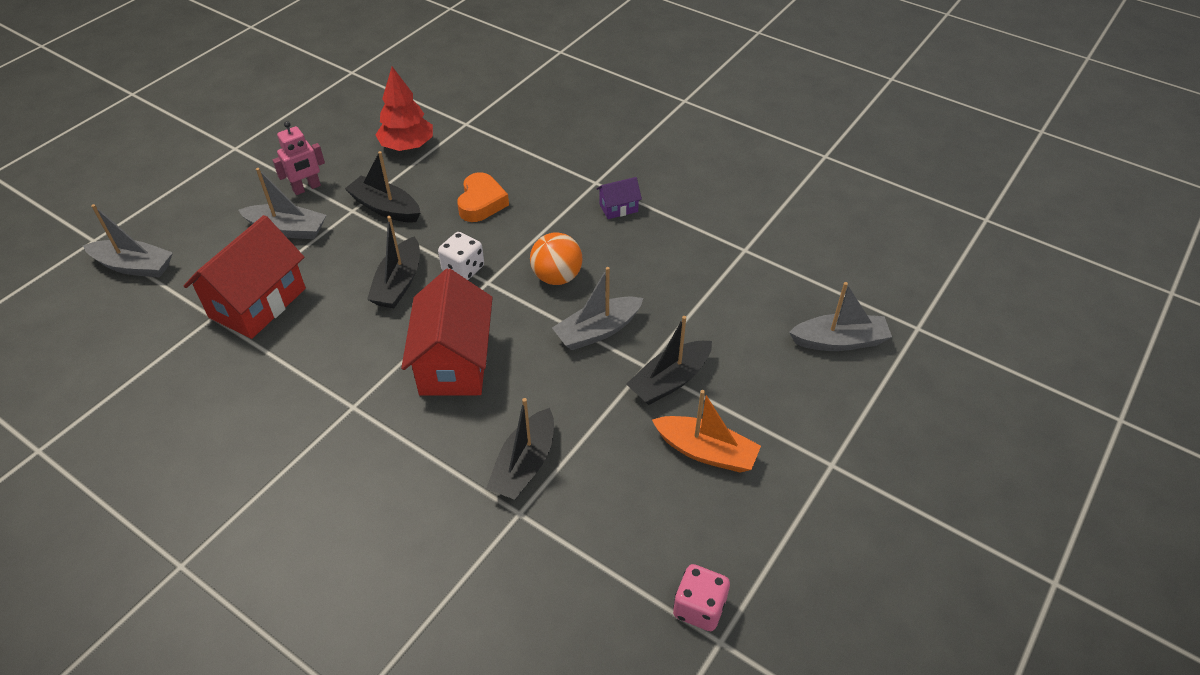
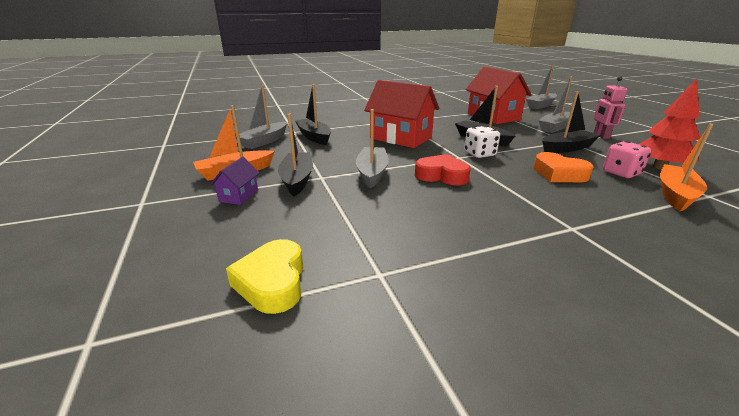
camera: 125 degrees right, 20 degrees down
orange ball [530,232,582,285] -> red heart [415,154,471,185]
purple house [597,177,642,219] -> purple house moved to [210,157,259,205]
pink dice [673,564,730,631] -> pink dice moved to [603,141,651,178]
grey boat [789,282,892,351] -> grey boat moved to [236,85,287,149]
none -> yellow heart [226,239,303,314]
none -> orange boat [660,124,714,211]

